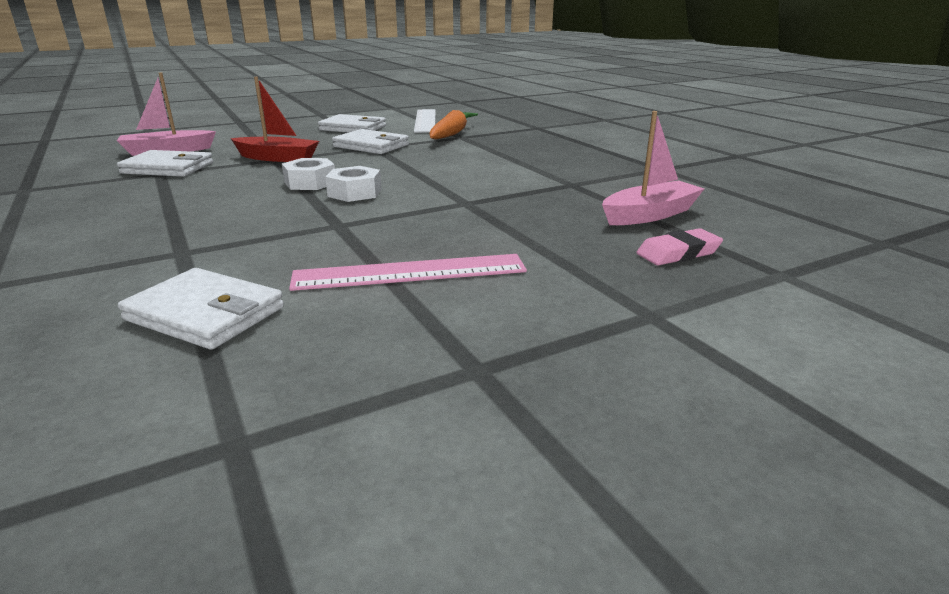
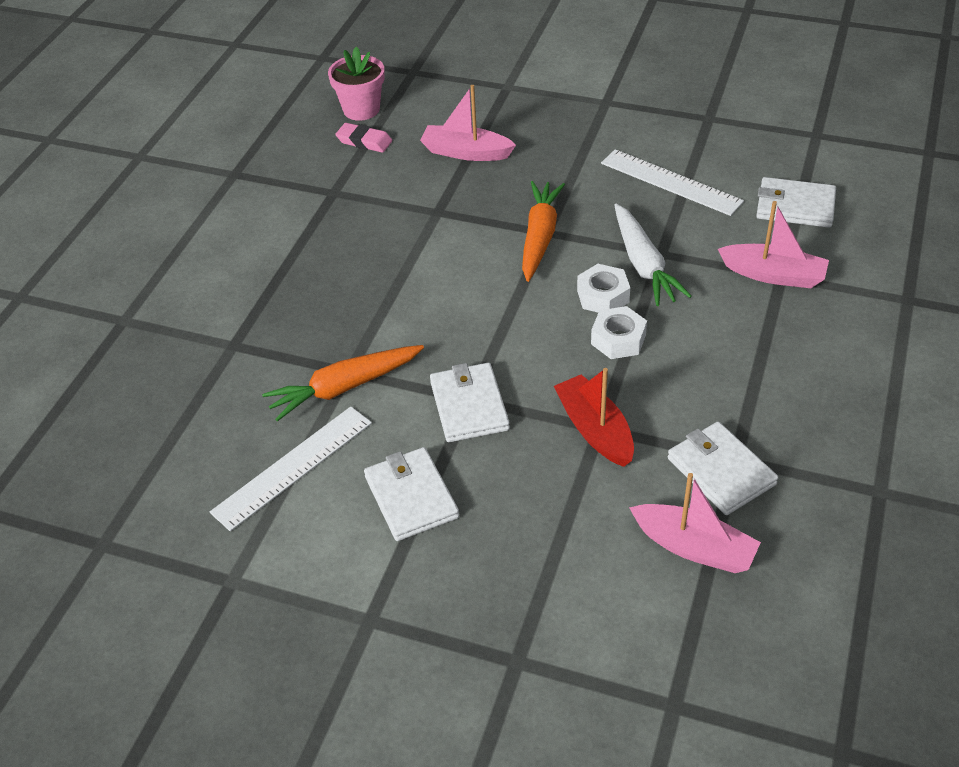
camera: 130 degrees left, 20 degrees up
white wallet [118,268,284,349] -> white wallet turned 60 degrees counterclockwise [756,177,836,228]
pink ruler [289,254,527,291] -> white ruler [601,149,744,216]
pink eraser [636,228,723,265] -> pink eraser moved to [335,123,392,153]
none -> pink flower pot [328,47,385,121]
none -> orange carrot [522,181,565,282]
none -> white carrot [614,204,692,306]
none -> pink boat [718,201,829,288]

